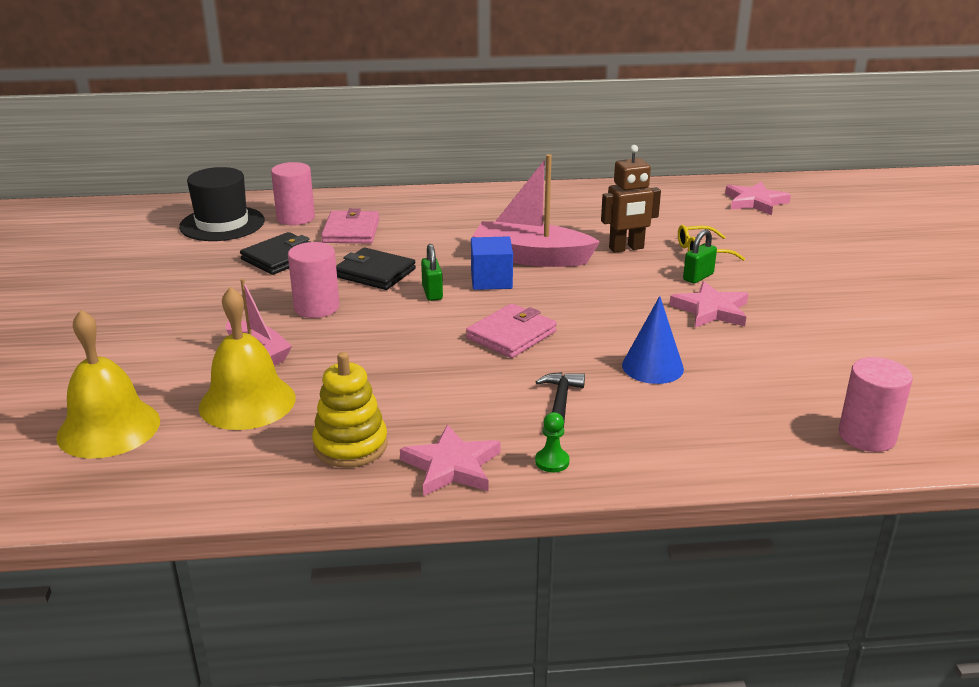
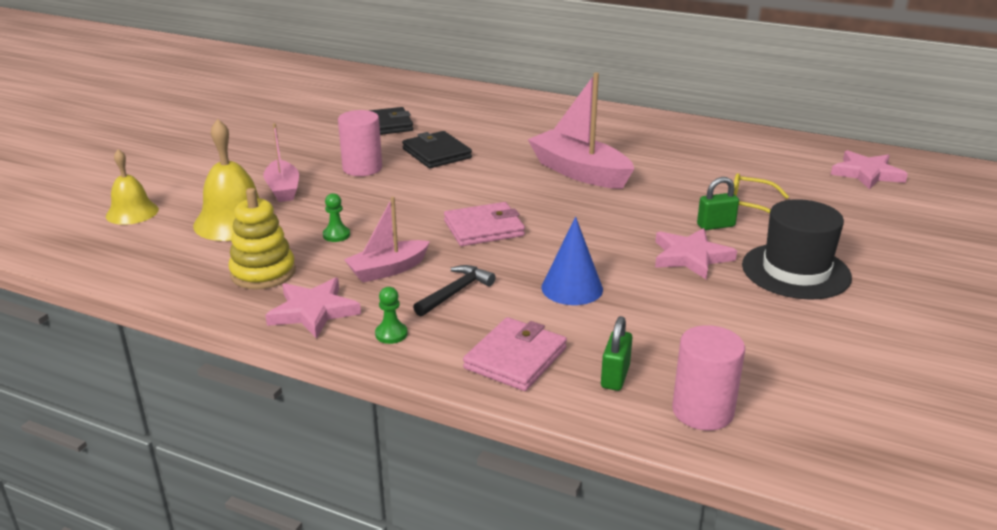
camera: 30 degrees right, 0 degrees up
yellow bell [56,310,160,458] -> yellow bell [106,149,159,225], size x0.64
black hat [179,167,265,241] -> black hat moved to [742,199,852,300]
pink cylinder [271,162,315,225] -> none
pink wallet [321,208,379,243] -> pink wallet moved to [463,317,567,391]
green padlock [421,244,443,301] -> green padlock moved to [601,316,632,391]
blue cube [471,236,513,290] -> none
brown robot [601,145,661,253] -> none
none -> green pawn [323,193,350,242]
none -> pink boat [344,197,430,283]

